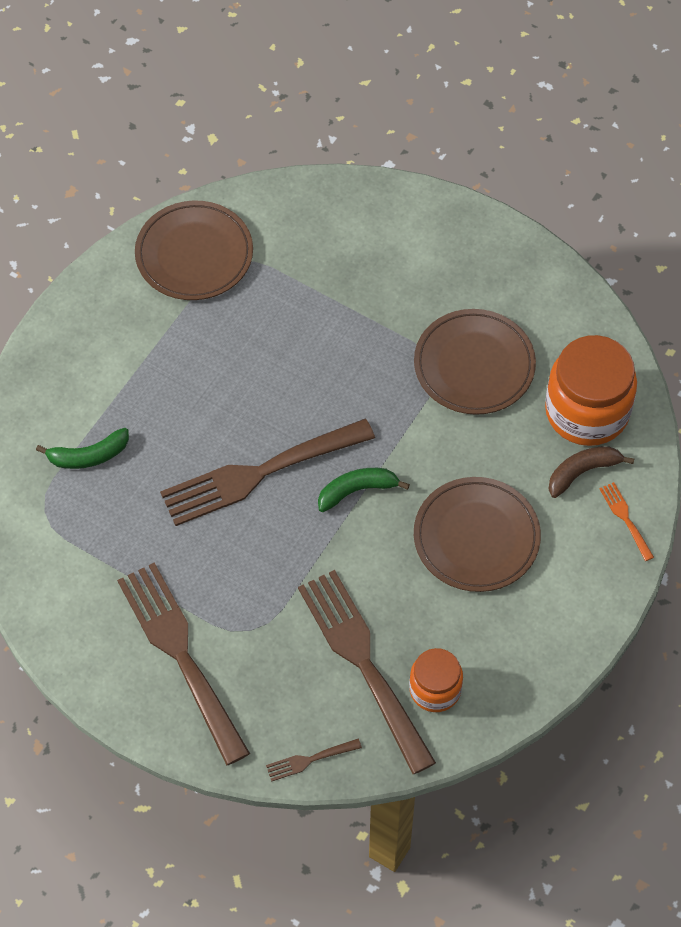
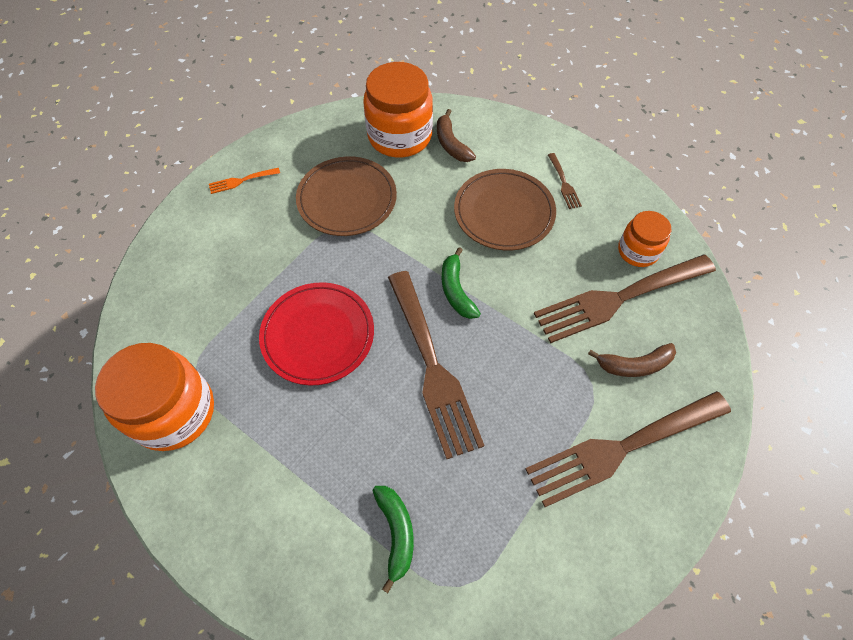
camera: 85 degrees left, 0 degrees up
brown plate [135,200,253,300] -> orange jar [95,343,214,451]
brown fork [266,739,362,782] -> brown fork moved to [548,153,582,209]
orange fork [599,482,654,561] -> orange fork moved to [209,168,280,194]
none -> red plate [259,282,374,386]
none -> brown banana [588,343,676,377]

